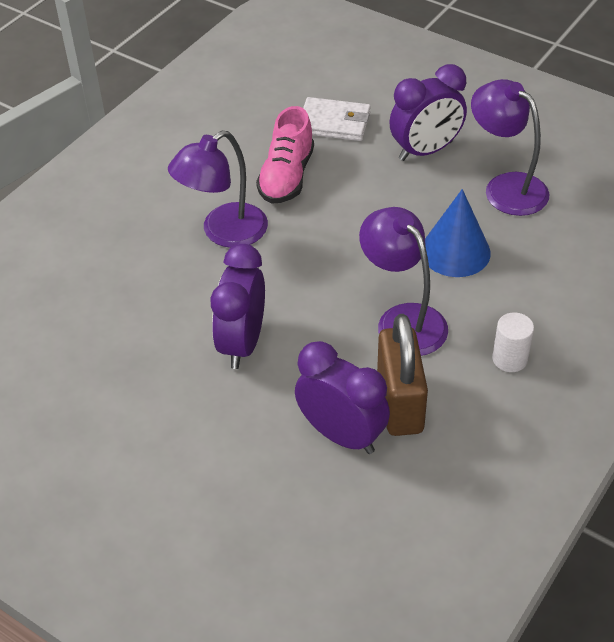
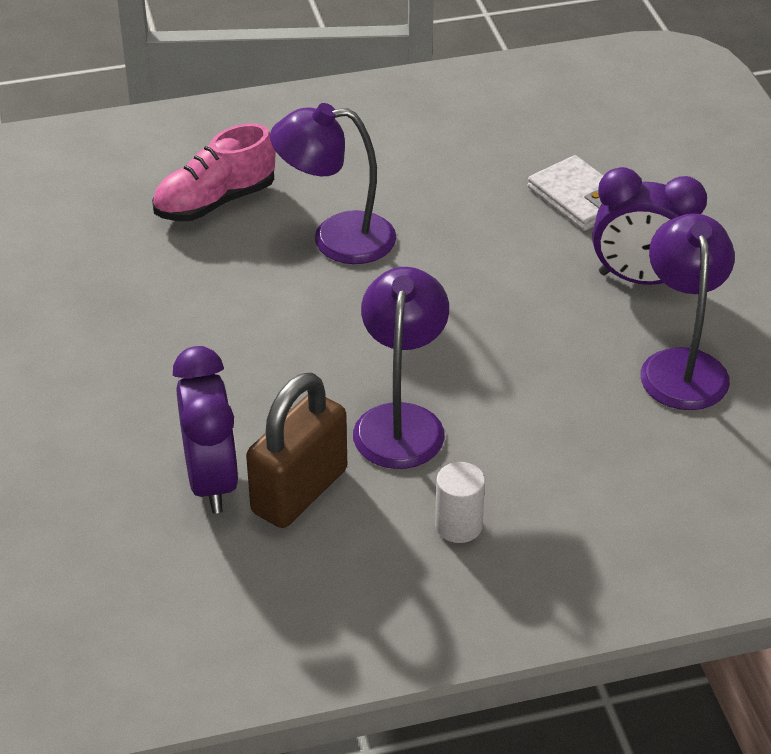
camera: 40 degrees right, 5 degrees down
purple clock [211,244,265,369] -> none
pink shoe [256,106,314,204] -> pink shoe moved to [152,123,275,221]
blue cone [425,189,491,277] -> none

